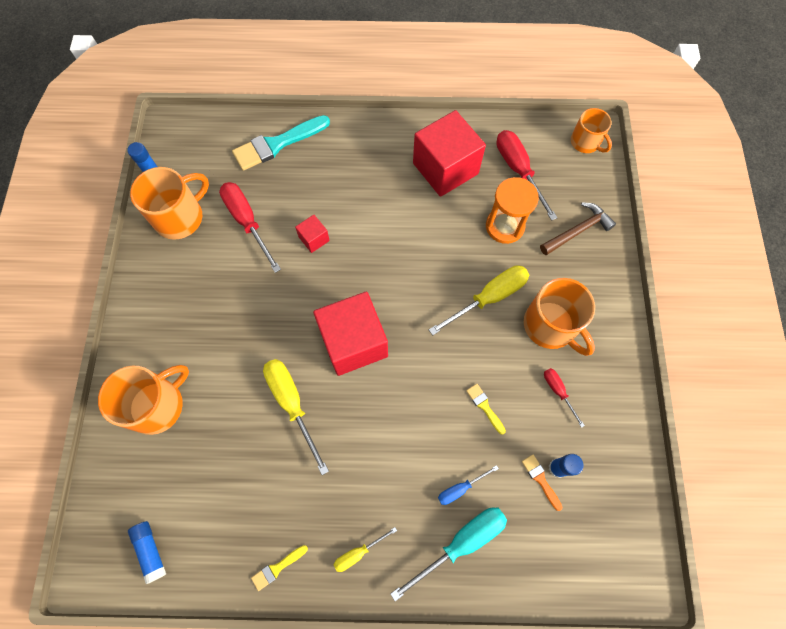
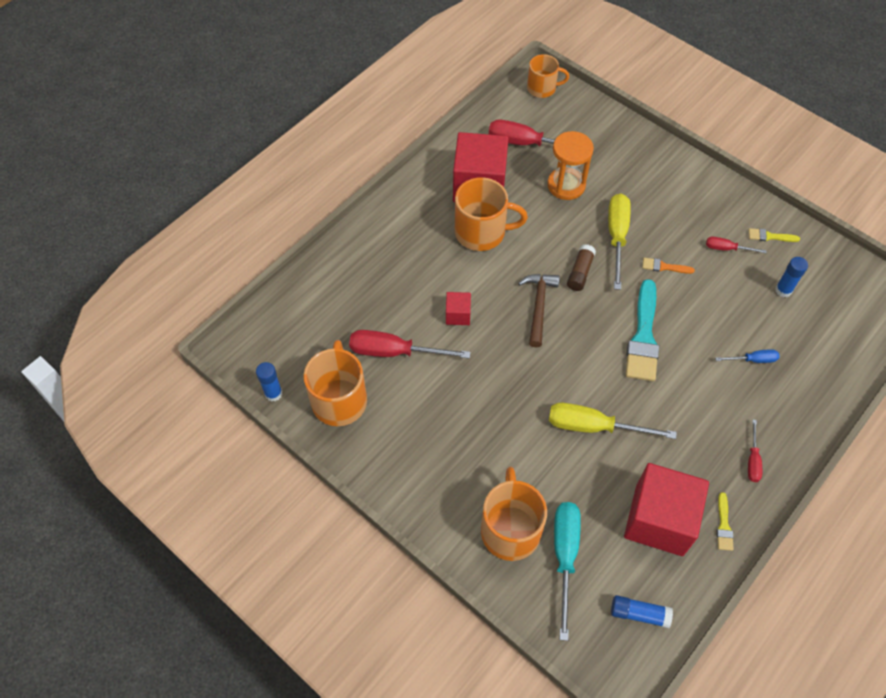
camera: 50 degrees left, 10 degrees down
turquoise brush [232,115,330,171] -> turquoise brush moved to [626,279,659,381]
red cube [313,292,388,376] -> red cube moved to [624,463,709,556]
yellow screwdriver [334,527,397,572] -> red screwdriver [748,419,762,482]
turquoise screwdriver [390,508,507,601] -> turquoise screwdriver moved to [554,502,581,641]
blue screwdriver [438,465,499,505] -> blue screwdriver turned 105 degrees counterclockwise [715,349,780,363]
yellow brush [466,384,506,435] -> yellow brush moved to [749,228,800,242]
orange brush [522,455,562,511] -> orange brush moved to [642,258,695,274]
orange mug [524,278,595,356] -> orange mug moved to [455,177,528,251]
brown hammer [540,202,616,255] -> brown hammer moved to [518,274,560,347]
none -> brown glue stick [567,244,596,291]

